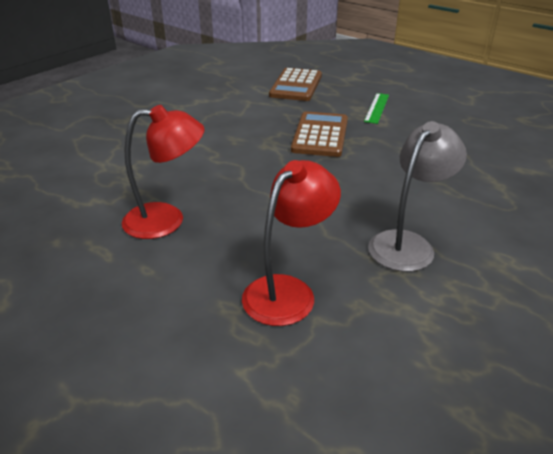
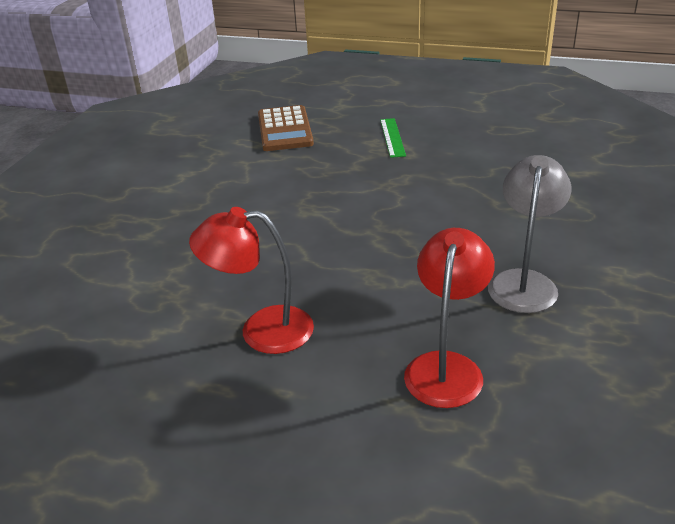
camera: 20 degrees left, 0 degrees up
red lamp [122,105,204,239] -> red lamp turned 150 degrees counterclockwise [189,207,314,354]
brown calculator [291,111,348,157] -> none

